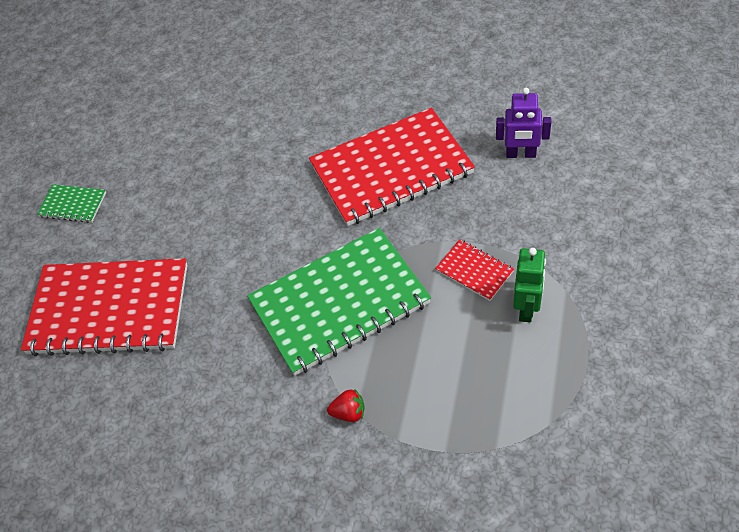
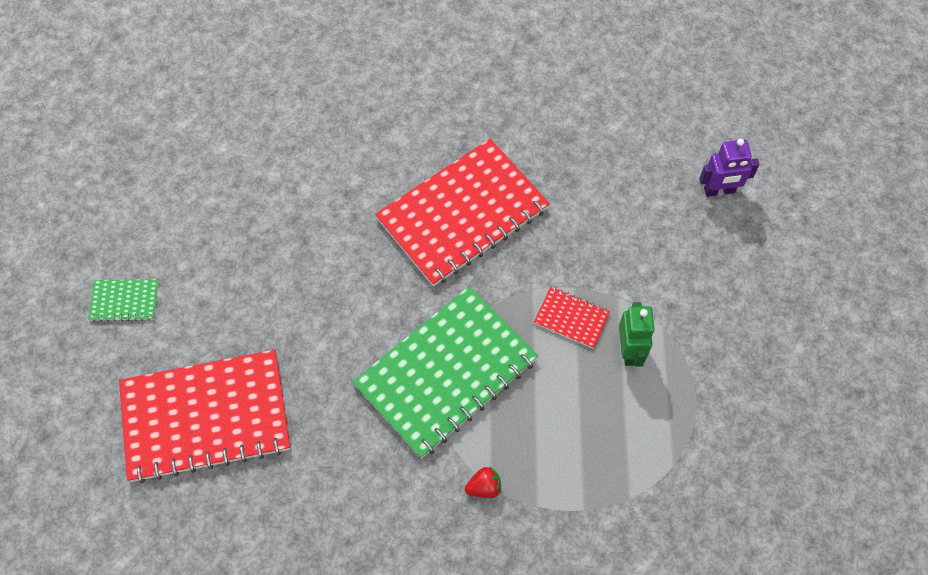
camera: 20 degrees left, 10 degrees up
purple robot [496,88,551,158] -> purple robot moved to [699,139,760,197]

